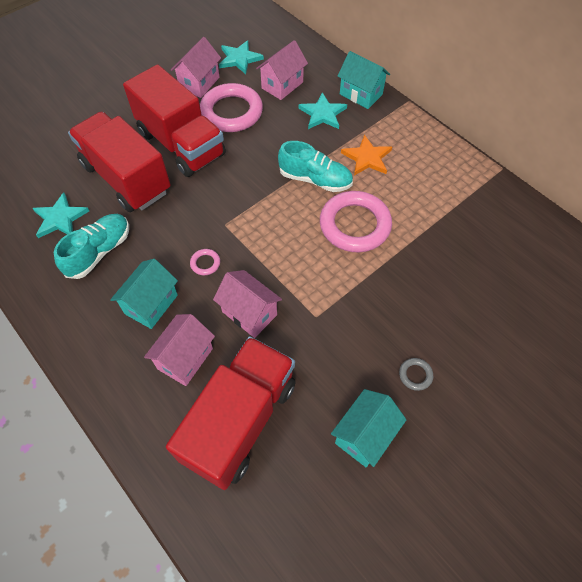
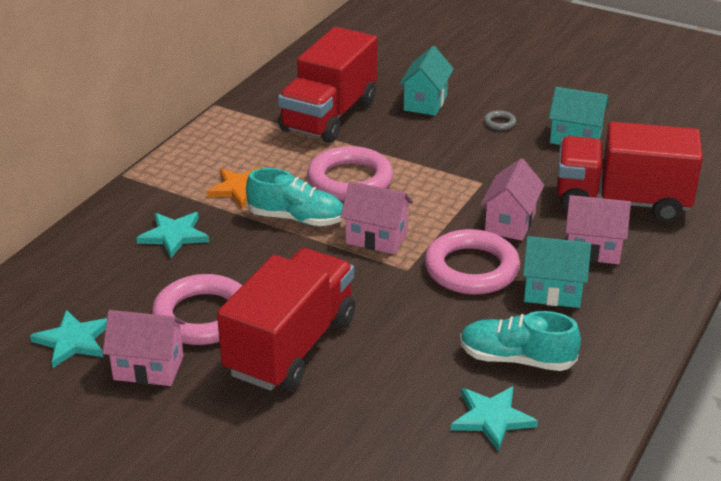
camera: 110 degrees left, 25 degrees down
red truck [68,112,171,212] -> red truck moved to [278,27,377,143]
pink ring [190,249,220,275] -> pink ring [424,229,520,295], size x2.47
pink house [256,40,308,100] -> pink house moved to [340,181,413,254]
turquoise shoe [278,141,353,192] -> turquoise shoe turned 105 degrees clockwise [246,168,344,226]
turquoise house [338,51,390,109] -> turquoise house moved to [399,46,454,116]

